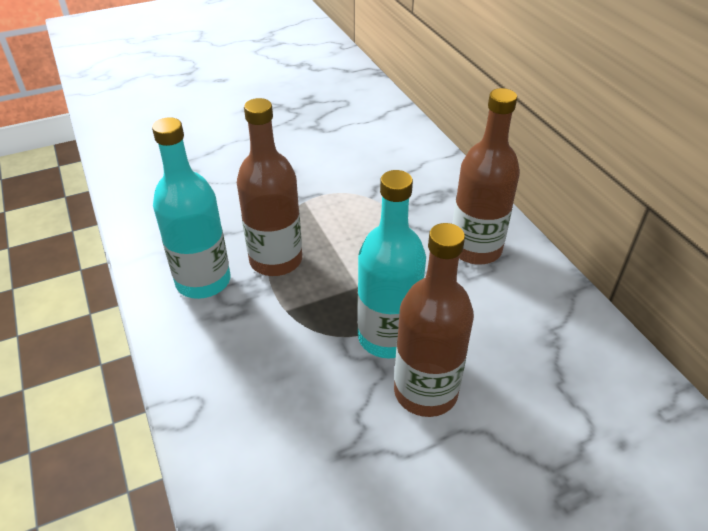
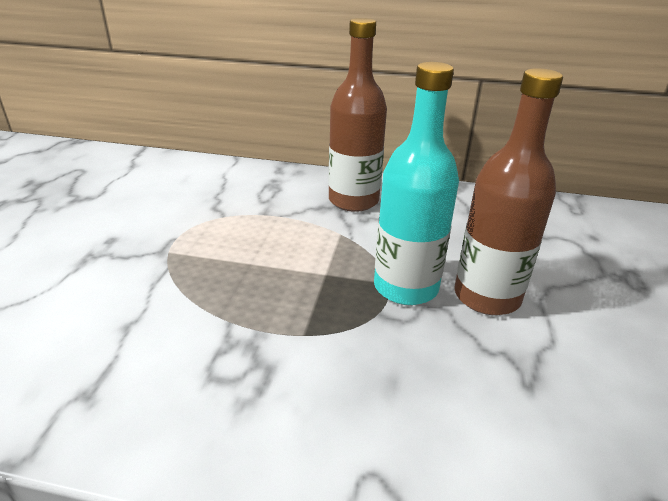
camera: 55 degrees left, 10 degrees down
turquoise bottle [152,117,230,299] -> none
brown bottle [237,98,302,276] -> none

